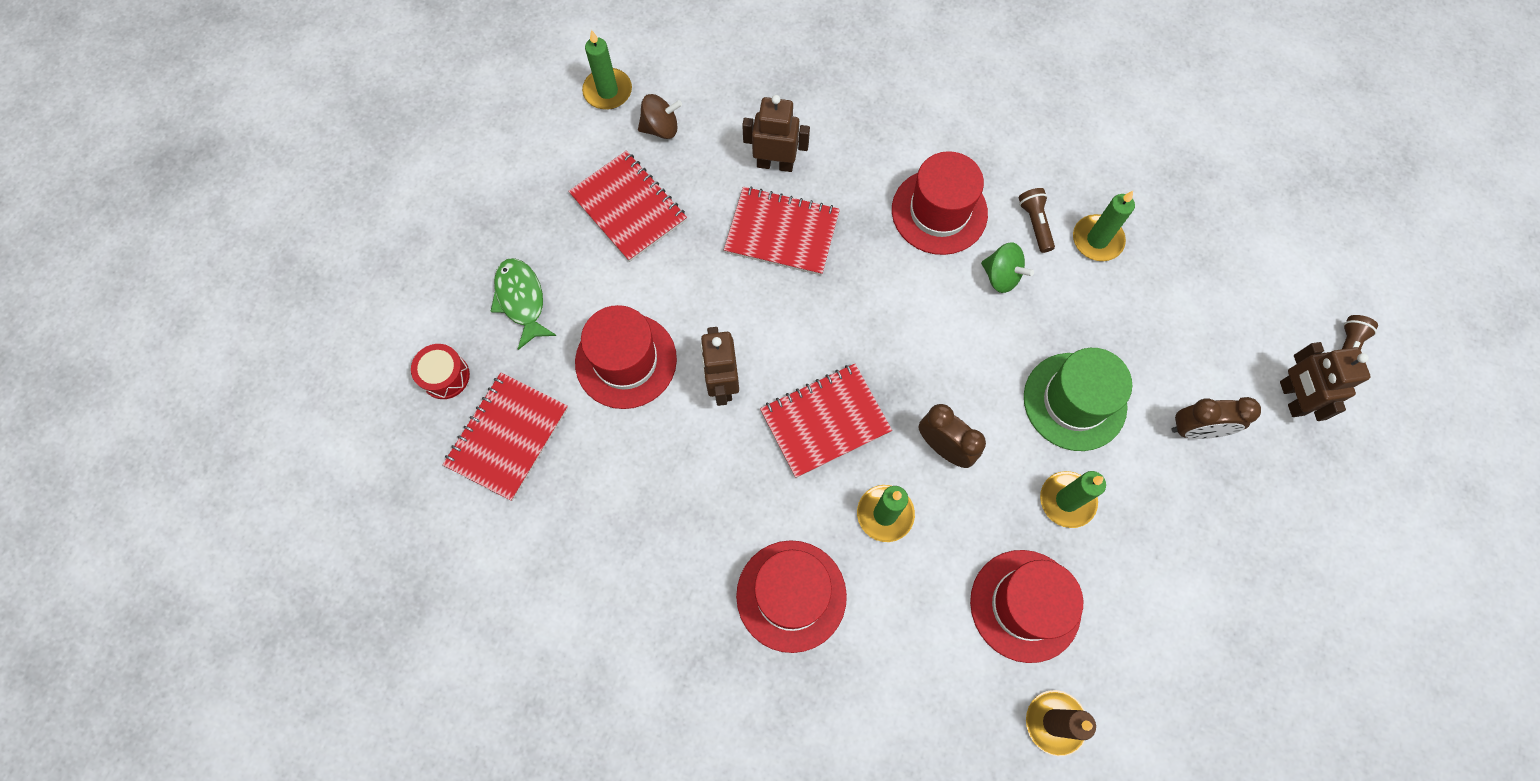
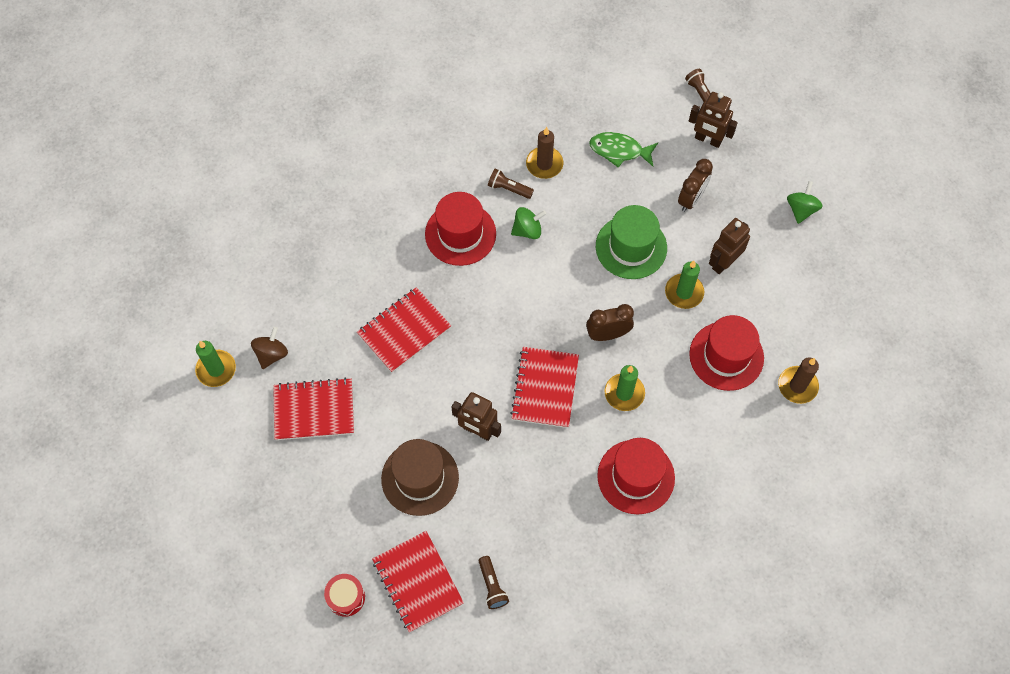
camera: 55 degrees left, 5 degrees down
green fish [490,258,557,350] -> green fish moved to [589,132,658,168]
red hat [575,305,677,409] -> brown hat [381,439,459,516]
brown robot [742,95,810,172] -> brown robot moved to [709,218,750,274]
green candle [1073,191,1135,261] -> brown candle [526,127,563,179]
none -> brown flashlight [479,556,509,609]
none -> green spinning top [787,181,823,224]

